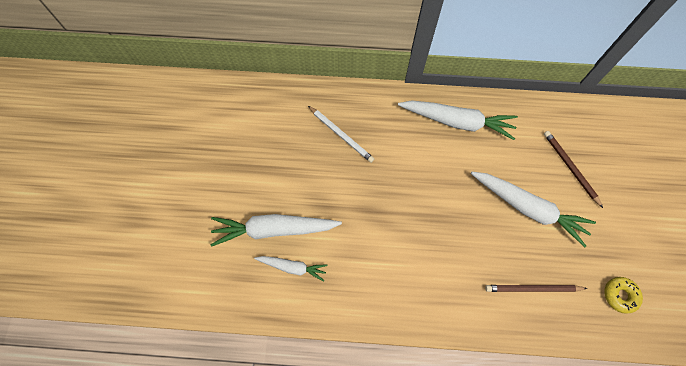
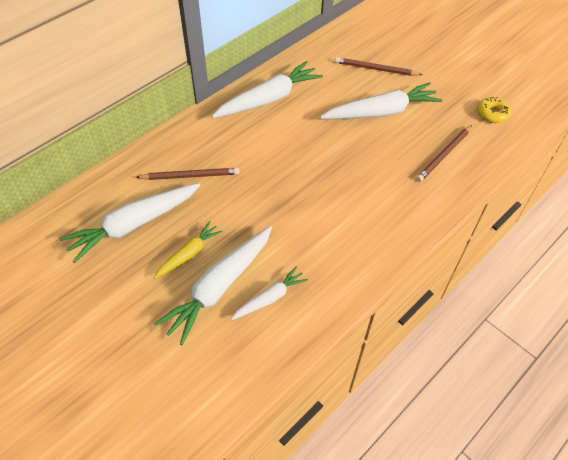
camera: 50 degrees left, 15 degrees down
white pencil [308,106,374,163] -> brown pencil [136,168,240,180]
none -> white carrot [60,183,200,263]
none -> yellow carrot [154,221,223,279]

